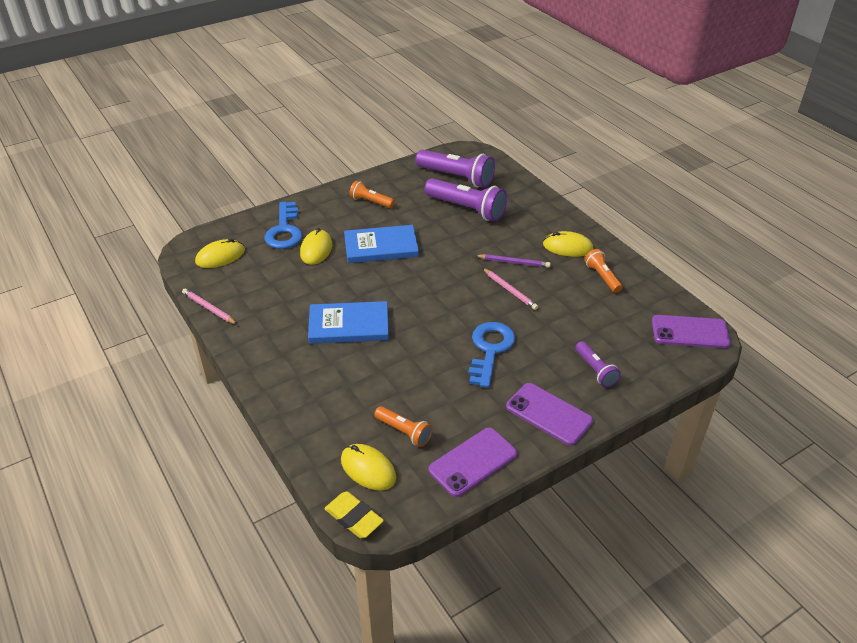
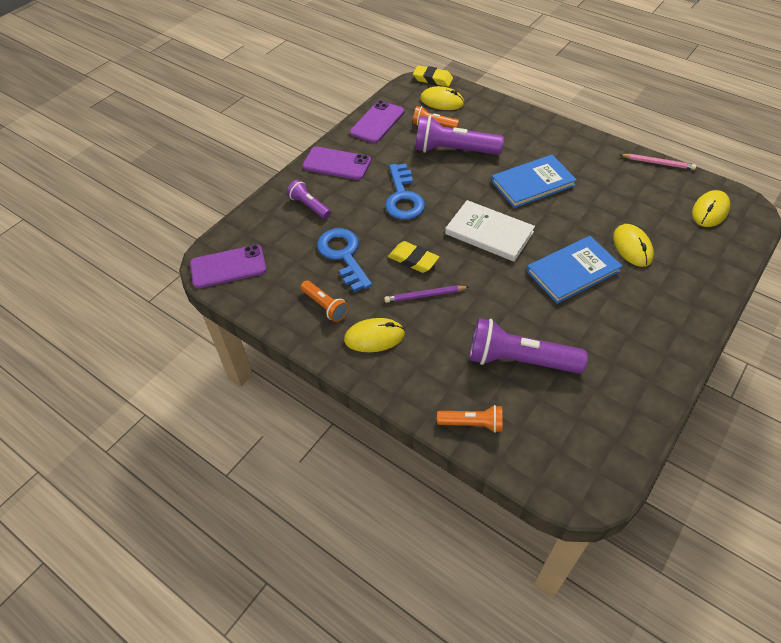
camera: 160 degrees right, 10 degrees up
blue key [265,202,302,249] -> blue key moved to [317,228,372,292]
orange flashlight [349,181,395,208] -> orange flashlight moved to [437,405,502,433]
purple flashlight [415,150,495,188] -> purple flashlight moved to [415,116,504,155]
pink pencil [483,268,538,310] -> yellow eraser [388,241,439,273]
none -> white book [445,200,535,262]

